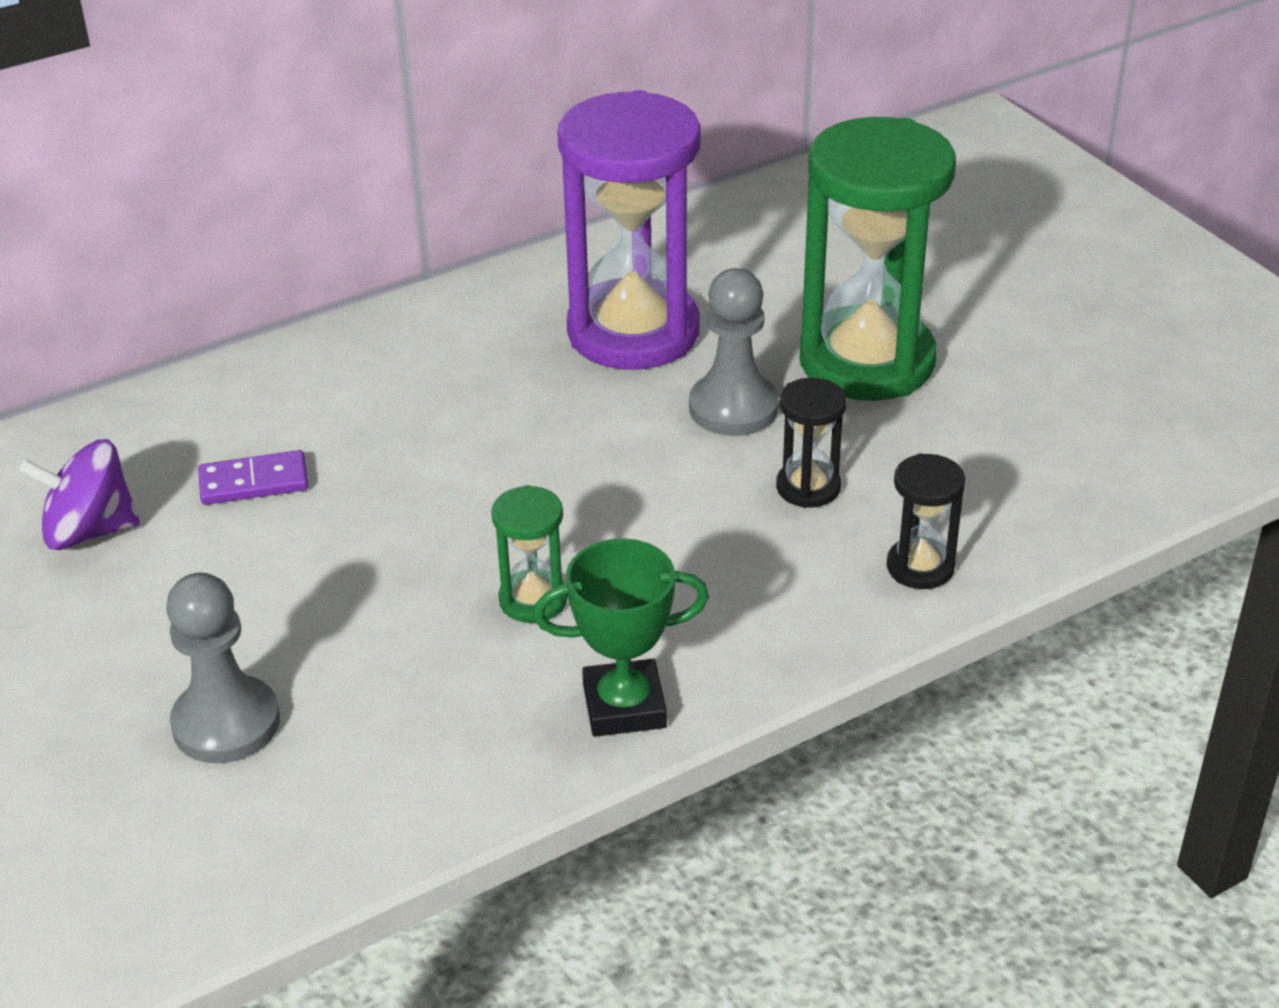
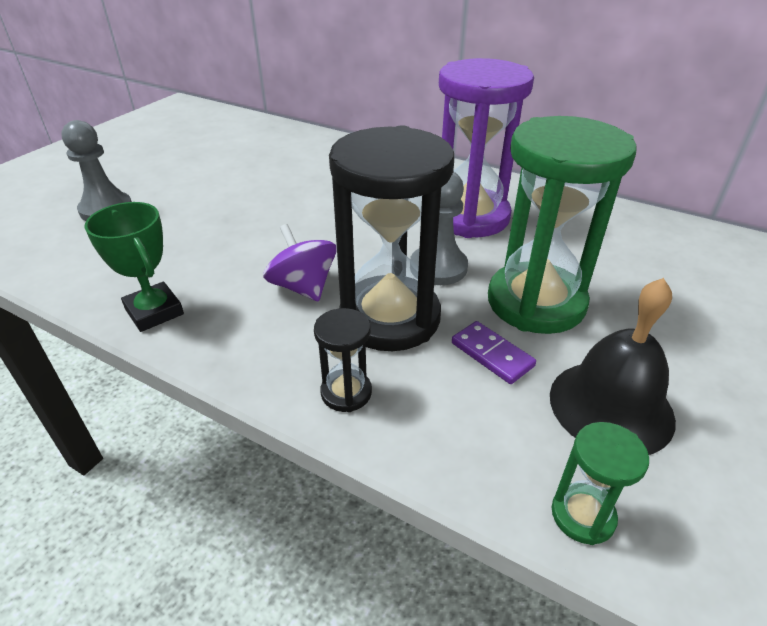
camera: 60 degrees right, 0 degrees up
purple spinning top [19,439,140,550] -> purple spinning top moved to [263,224,337,302]
purple domino [198,450,308,505] -> purple domino moved to [452,321,536,384]
green hourglass [491,485,568,623] -> green hourglass moved to [552,422,649,545]
black hourglass [776,378,847,508] -> black hourglass [329,125,454,351], size x2.27
none -> black bell [550,278,676,455]

